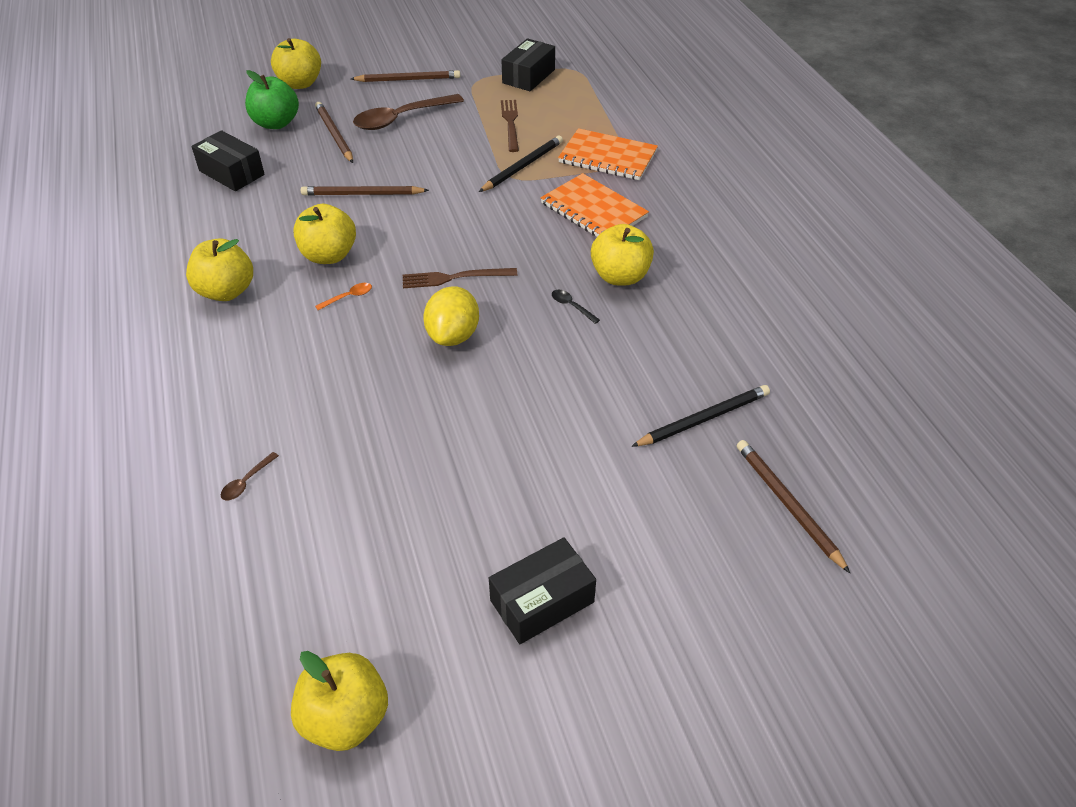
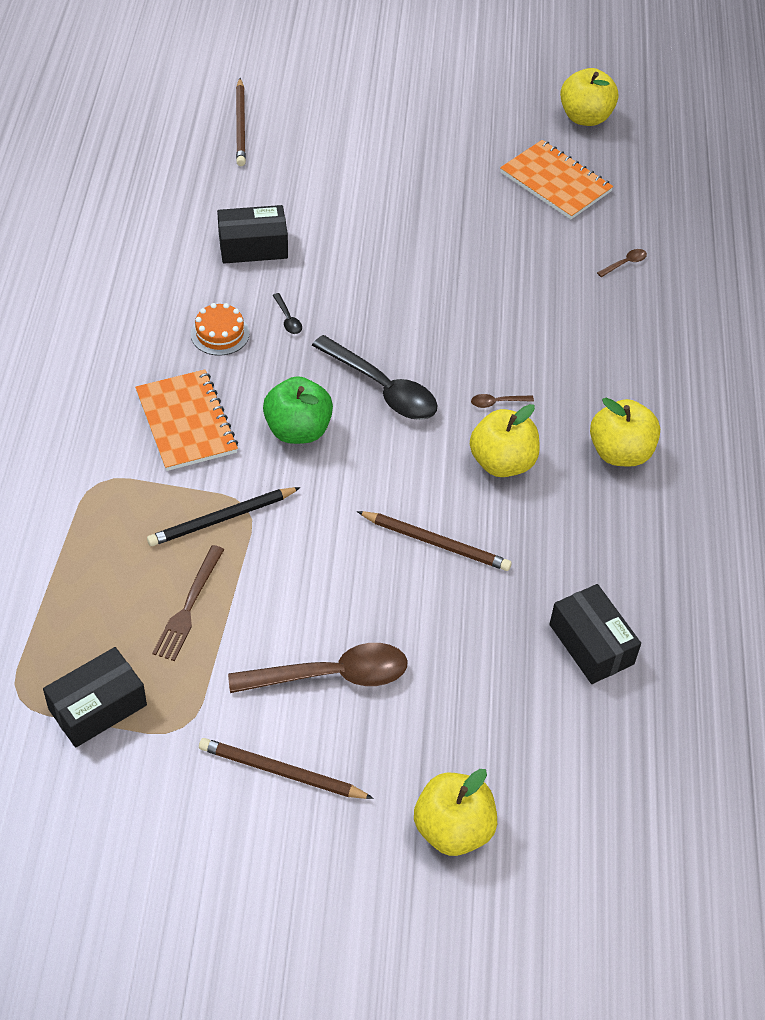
camera: 160 degrees left, 5 degrees up
green apple [245,70,299,129] -> green apple moved to [263,376,333,444]
brown pencil [315,102,353,163] -> none
orange spoon [315,283,372,310] -> brown spoon [471,394,534,408]
brown fork [403,268,517,288] -> black spoon [312,335,438,420]
yellow lemon [423,286,479,346] -> none
black box [489,537,596,644] -> black box moved to [217,205,288,264]
orange notebook [558,128,658,180] -> orange notebook moved to [500,140,613,220]
yellow apple [591,224,654,286] -> orange cake [191,303,250,356]
black pencil [631,385,770,447] -> none

